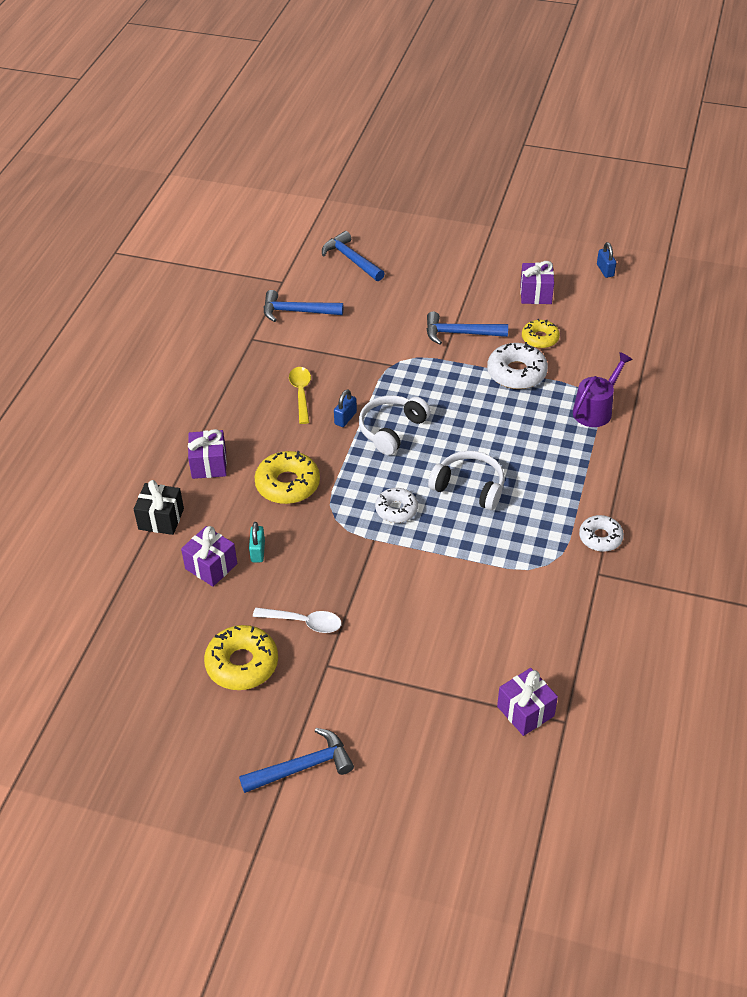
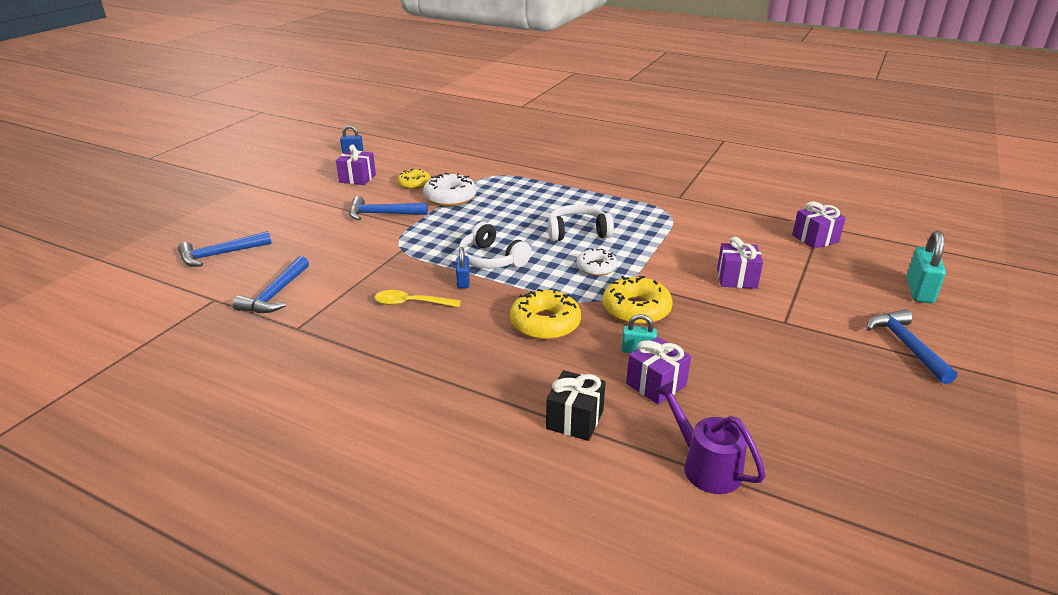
camera: 80 degrees left, 15 degrees down
purple gift [188,429,227,479] -> purple gift moved to [717,237,763,289]
yellow donut [204,625,278,690] -> yellow donut moved to [603,276,673,325]
white spoon [253,608,342,633] -> none
blue padlock [334,389,357,427] -> blue padlock turned 45 degrees clockwise [456,247,470,288]
blue hammer [427,312,508,345] -> blue hammer turned 75 degrees clockwise [349,196,428,220]
white headphones [428,451,504,510] -> white headphones turned 45 degrees clockwise [548,205,614,241]
purple watering can [573,352,633,427] -> purple watering can moved to [655,380,766,494]
white donut [579,515,624,552] -> none
none -> turquoise padlock [907,231,946,303]

